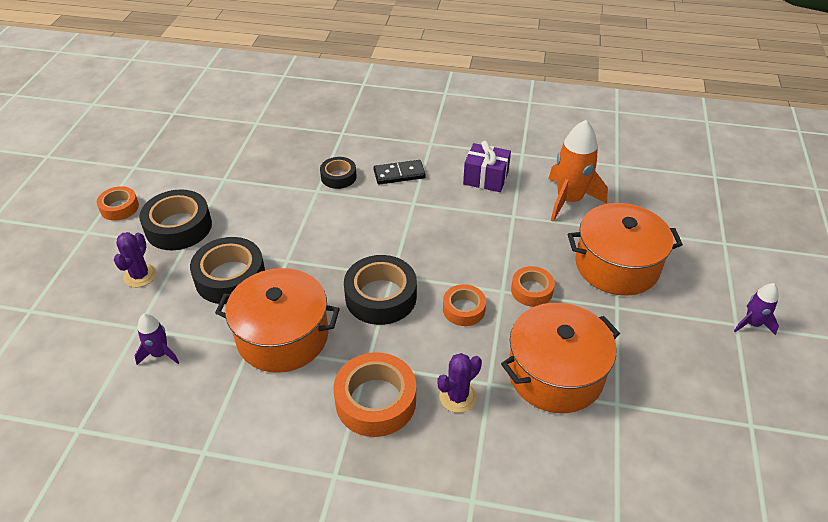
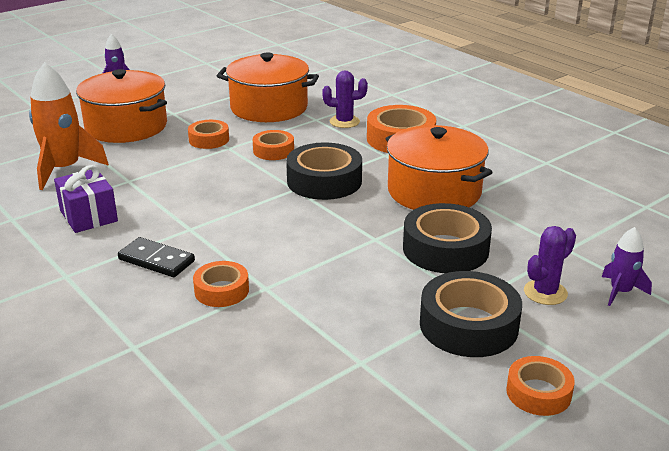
camera: 140 degrees left, 15 degrees down
purple rocket [135,314,179,365] -> purple rocket moved to [602,227,652,306]
black tape [320,157,357,189] -> orange tape [193,261,249,307]

